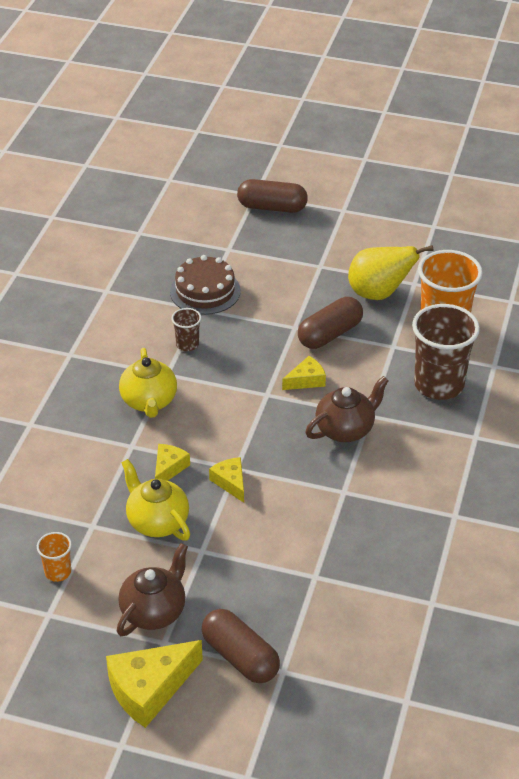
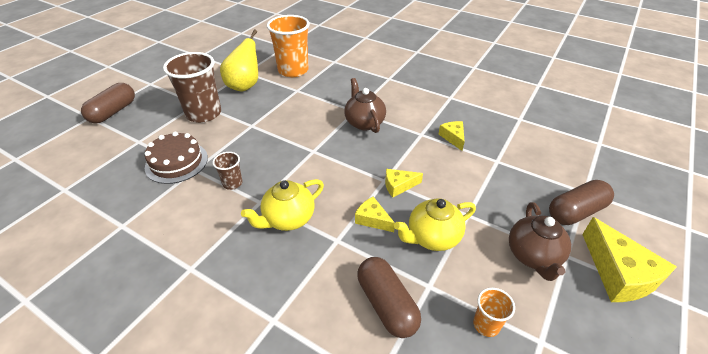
camera: 75 degrees left, 0 degrees up
brown teapot [117,543,188,636] -> brown teapot turned 135 degrees counterclockwise [509,202,571,281]
yellow teapot [119,348,177,418] -> yellow teapot turned 135 degrees clockwise [241,179,324,231]
yellow cheese [282,356,326,390] -> yellow cheese moved to [439,121,465,151]
brown capsule [298,297,363,349] -> brown capsule moved to [357,257,421,338]
brown cup [412,304,480,400] -> brown cup moved to [163,52,221,123]

